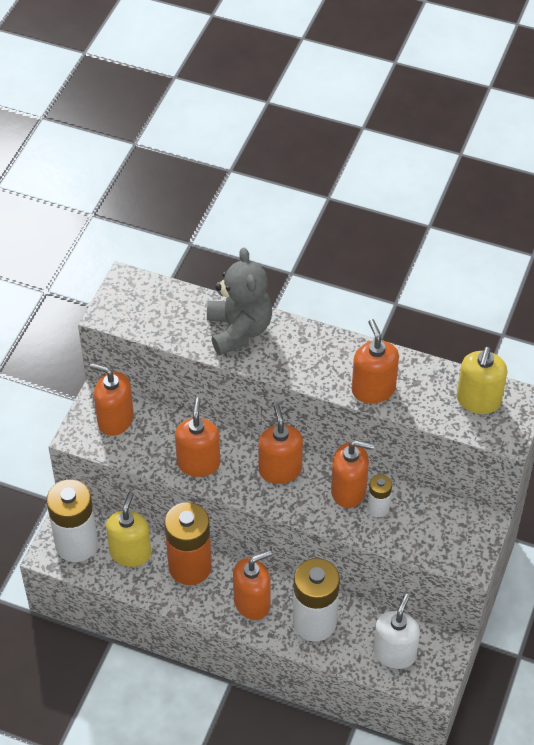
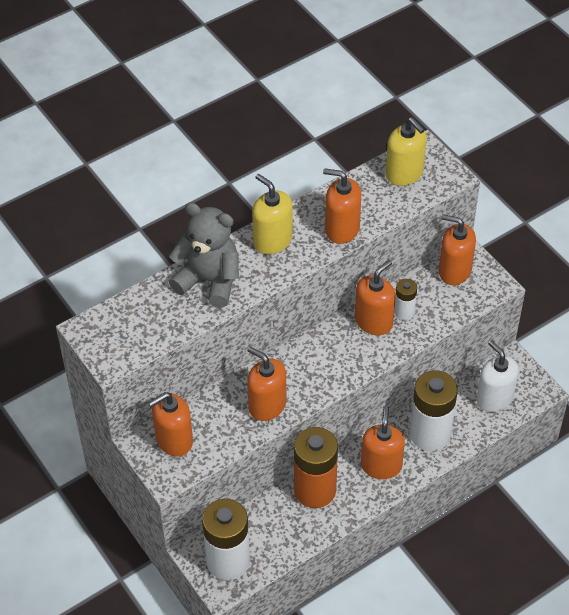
camera: 55 degrees left, 0 degrees up
yellow soap dispenser [106,492,151,567] -> yellow soap dispenser moved to [252,174,293,254]
orange soap dispenser [258,404,303,484] -> orange soap dispenser moved to [439,214,476,285]

